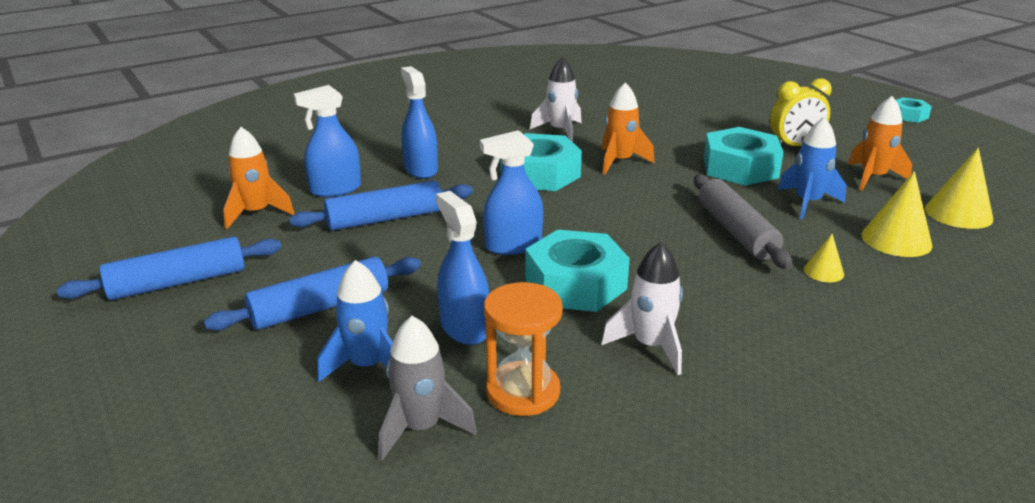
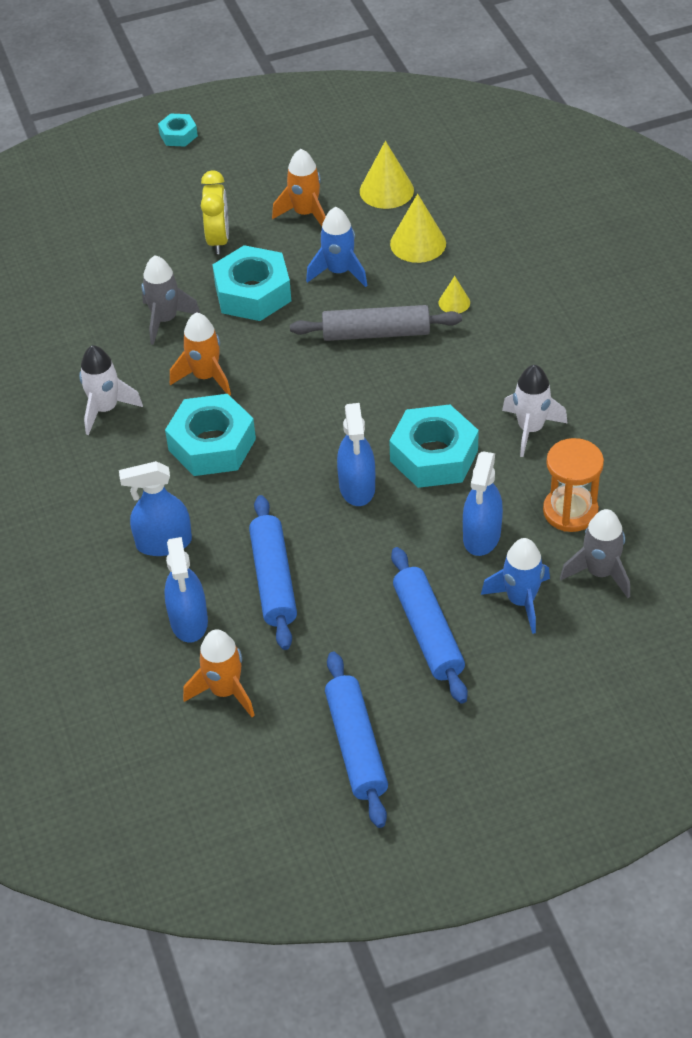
camera: 75 degrees left, 20 degrees up
blue spray bottle [436,191,489,345] -> blue spray bottle turned 60 degrees counterclockwise [463,451,503,556]
none -> grey rocket [141,255,200,345]

